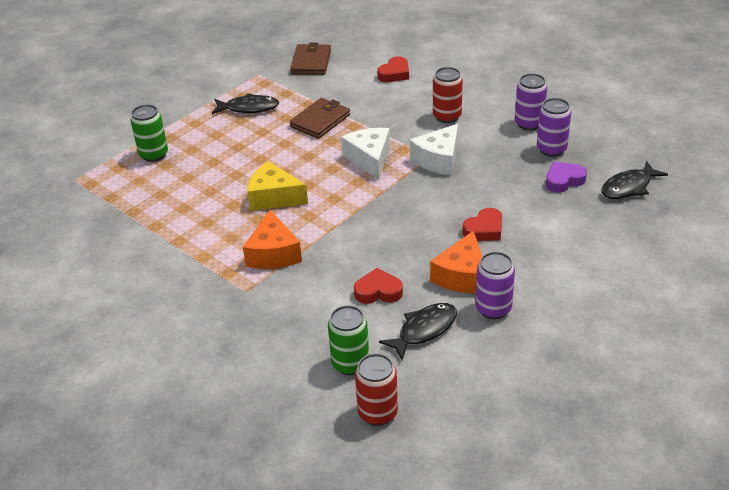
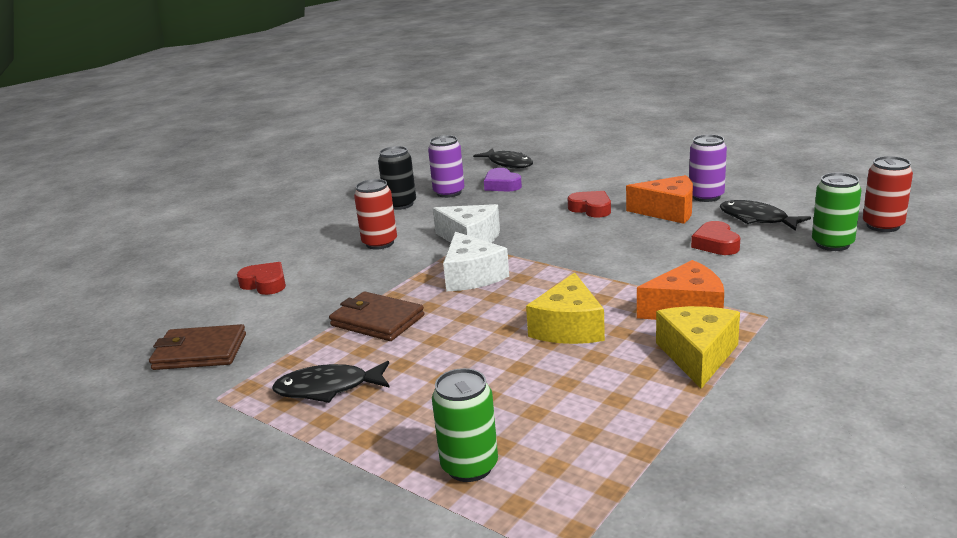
camera: 95 degrees left, 15 degrees down
black fish [212,93,279,114] -> black fish turned 90 degrees counterclockwise [272,361,390,403]
white cheese [341,128,390,180] -> white cheese turned 90 degrees counterclockwise [443,232,509,291]
purple can [515,73,547,131] -> black can [378,146,416,210]
none -> yellow cheese [656,306,740,389]

